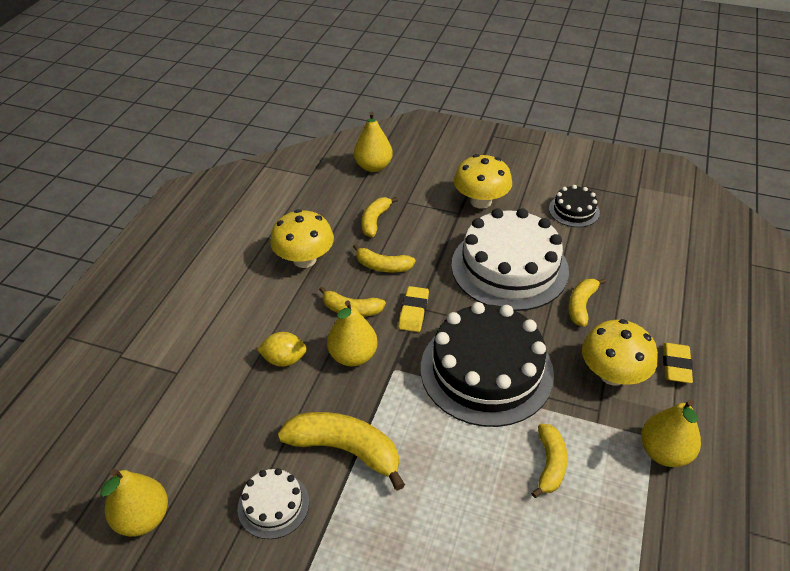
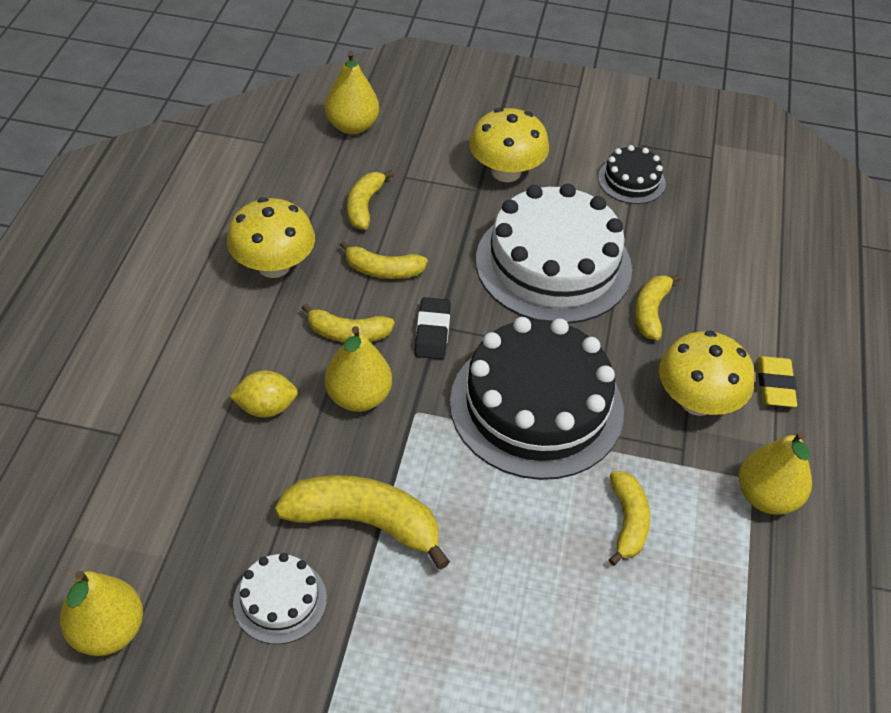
camera: 10 degrees left, 5 degrees up
yellow eraser [398,286,429,332] -> black eraser [414,297,451,360]

